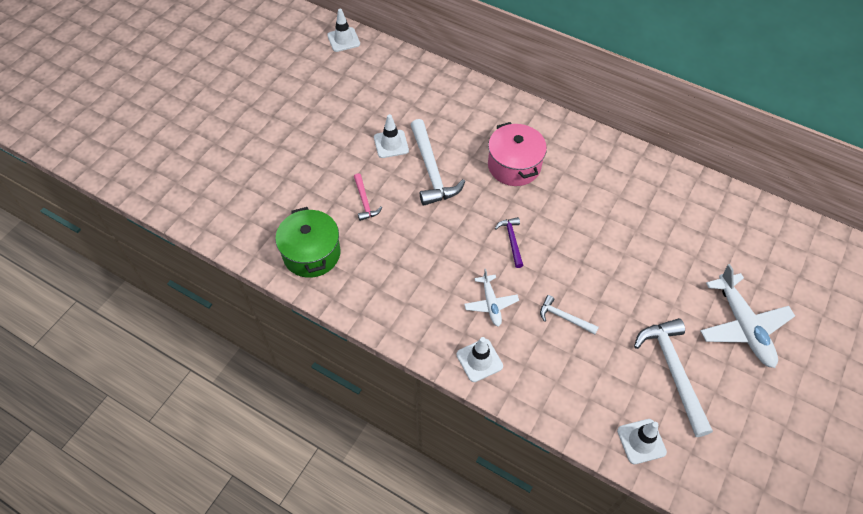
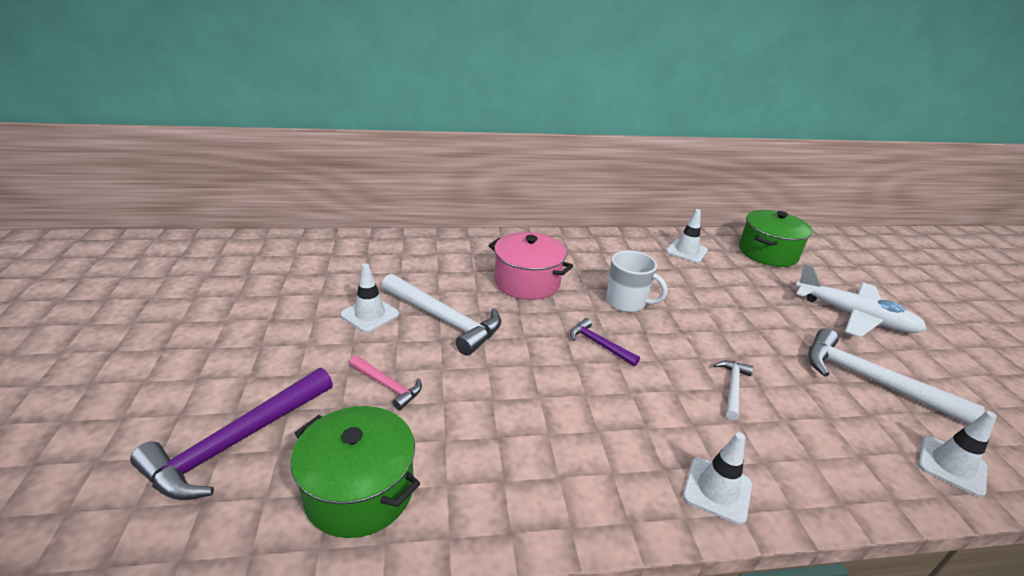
camera: 40 degrees left, 25 degrees down
white traffic cone [327,9,360,52] -> white traffic cone moved to [666,209,708,263]
white plane [464,269,519,327] -> none
white hammer [540,295,599,334] -> white hammer turned 120 degrees clockwise [714,360,753,420]
none -> purple hammer [130,368,333,500]
none -> white mug [606,250,668,312]
none -> green pot [739,210,812,267]

